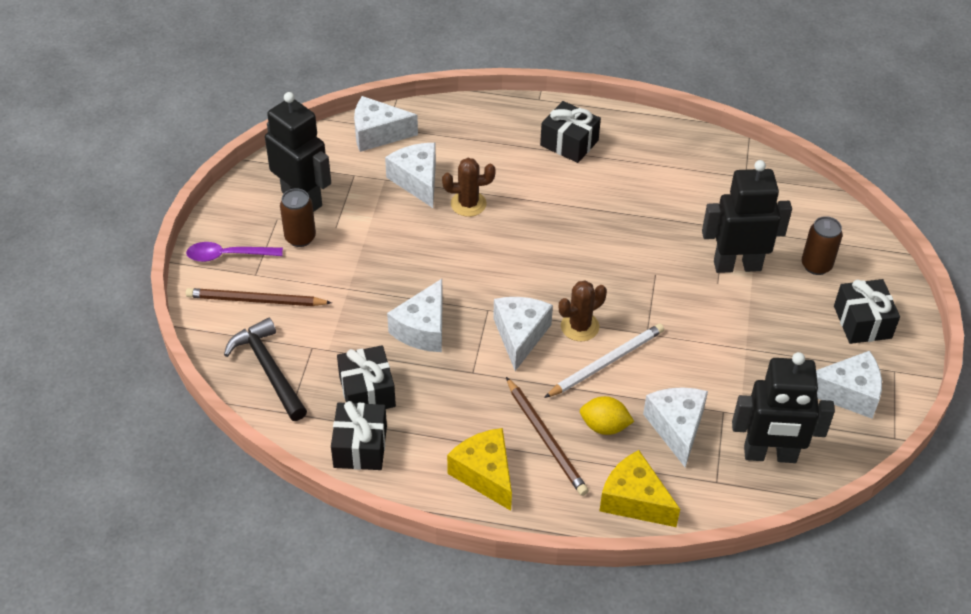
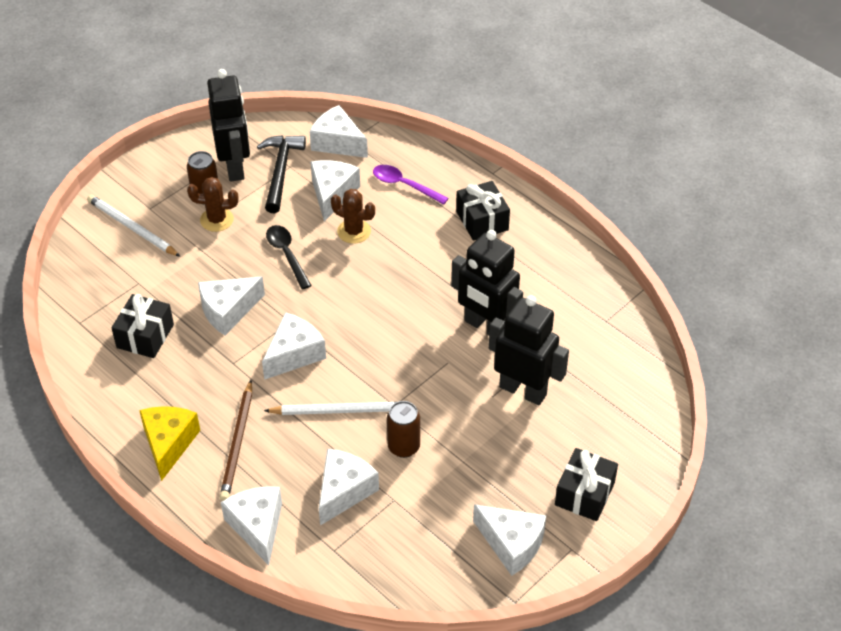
camera: 35 degrees right, 0 degrees up
purple spoon [186,242,283,262] -> purple spoon moved to [373,165,449,205]
brown pencil [186,288,332,306] -> white pencil [87,195,181,257]
black hammer [224,318,307,421] -> black hammer moved to [257,135,306,213]
black gift [331,401,387,470] -> none
brown cactus [559,281,607,341] -> brown cactus moved to [187,177,238,232]
yellow lemon [580,396,634,435] -> none
yellow cheese [599,450,680,527] -> white cheese [221,486,282,565]
black robot [732,352,835,463] -> black robot moved to [451,230,523,335]
brown can [802,216,843,275] -> brown can moved to [387,401,420,458]
none -> black spoon [266,225,312,289]

